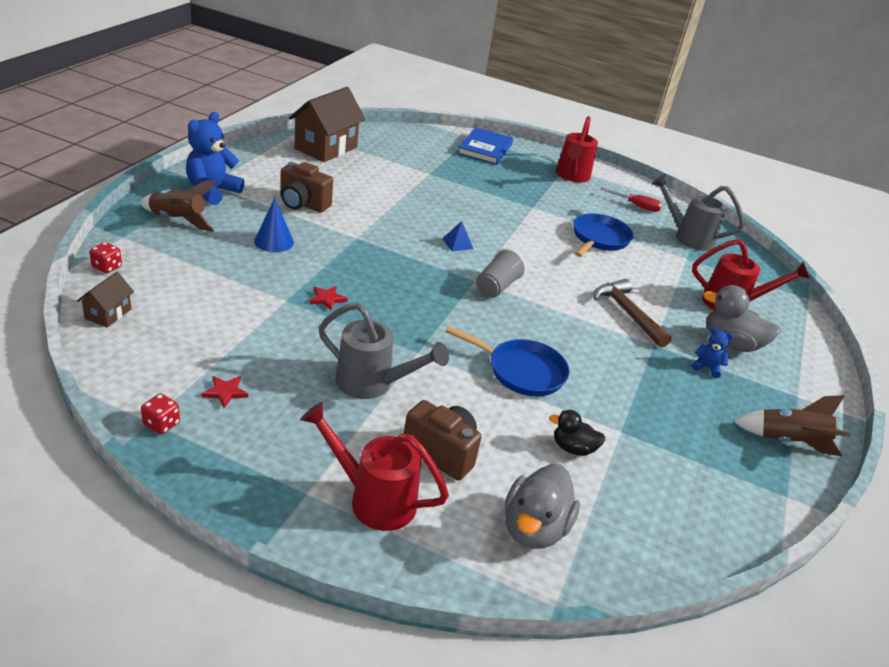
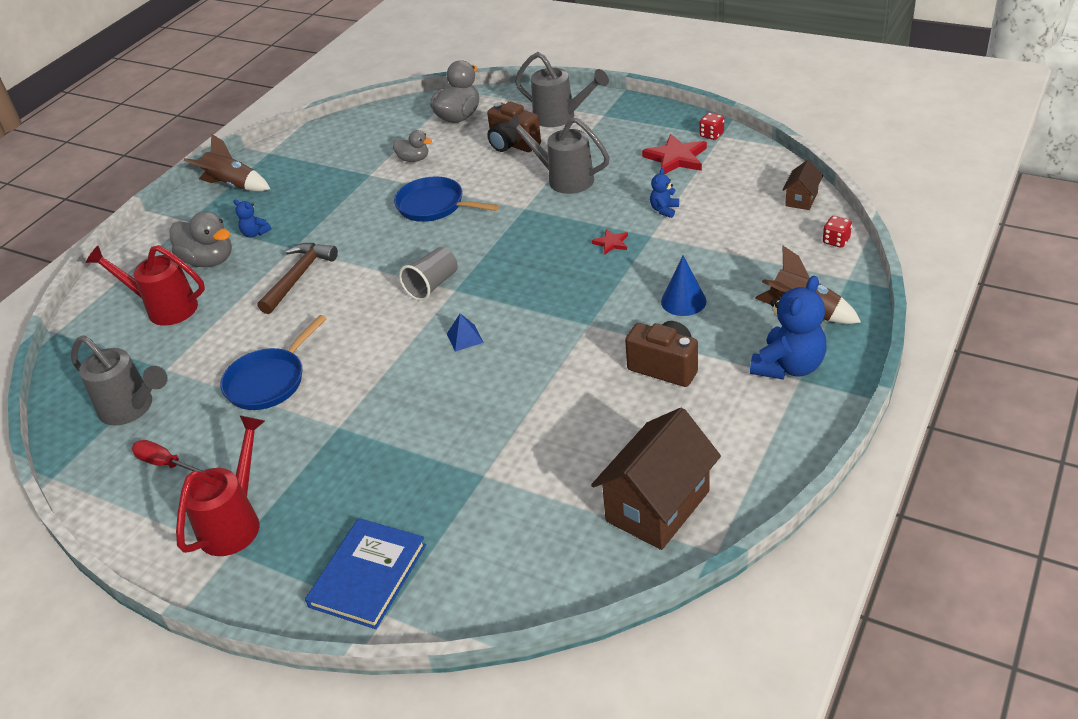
camera: 165 degrees left, 5 degrees up
red star [201,376,248,408] -> red star [642,134,707,174], size x1.90
red watering can [300,402,449,531] -> grey watering can [515,52,609,127]
black duck [549,410,605,456] -> grey duck [392,130,432,162]
brown hammer [593,279,671,348] -> brown hammer turned 135 degrees counterclockwise [258,243,338,314]
none -> blue teddy bear [650,168,679,218]

